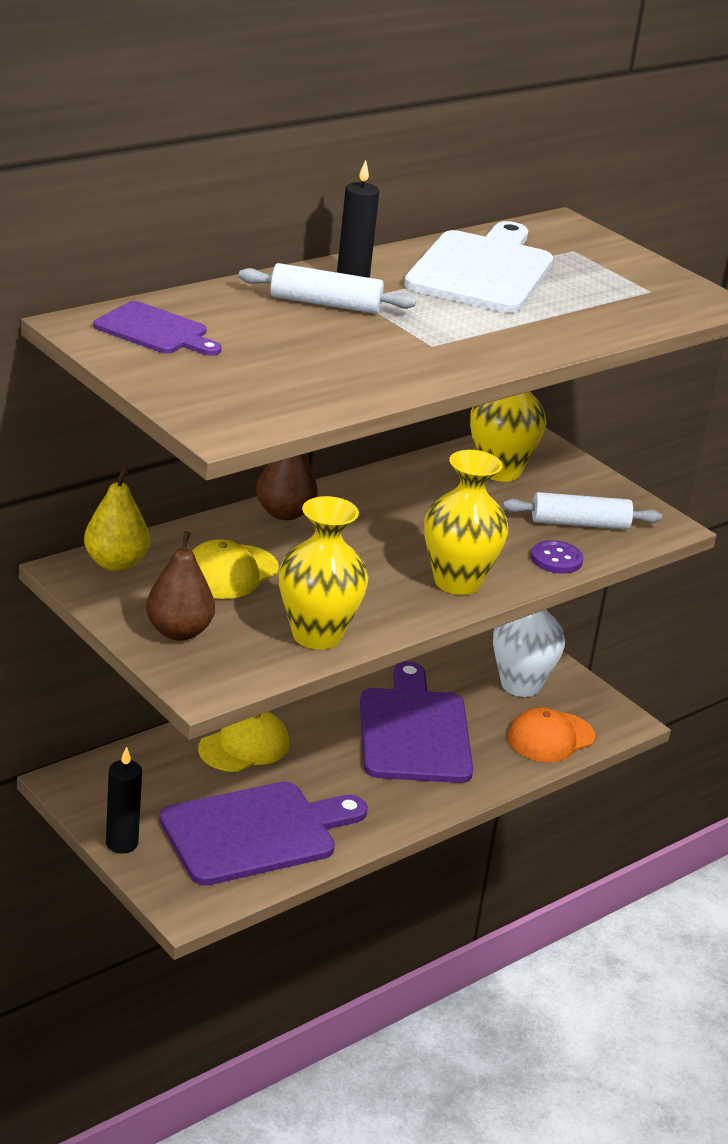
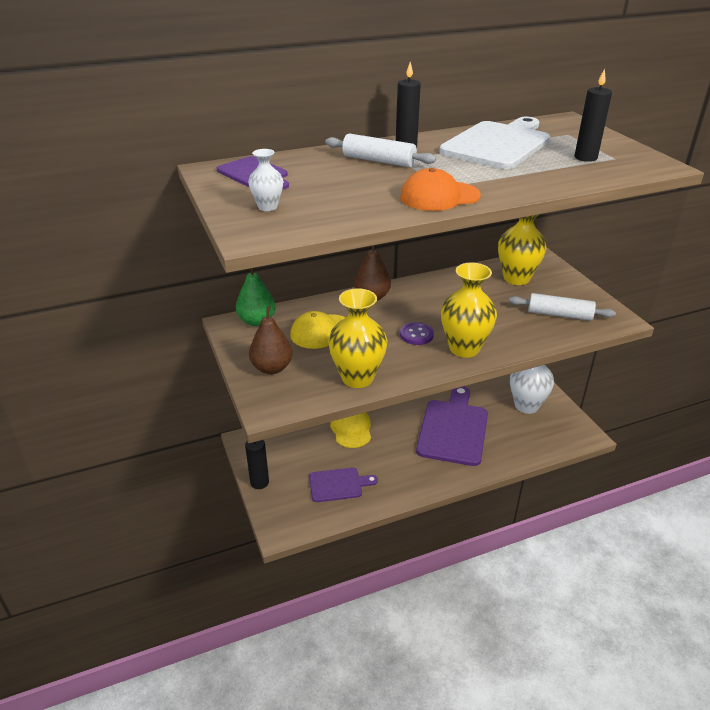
camera: 20 degrees right, 5 degrees up
yellow pear [84,469,150,571] -> green pear [236,268,275,326]
purple cutting board [159,782,368,885] -> purple cutting board [309,468,378,502], size x0.56
yellow cap [198,712,289,772] -> yellow cap turned 75 degrees counterclockwise [330,412,371,448]
orange cap [507,708,595,762] -> orange cap moved to [400,168,481,211]
purple button [531,540,583,573] -> purple button moved to [400,322,434,345]
none -> white vase [248,149,283,211]
none -> black candle [575,69,612,162]

